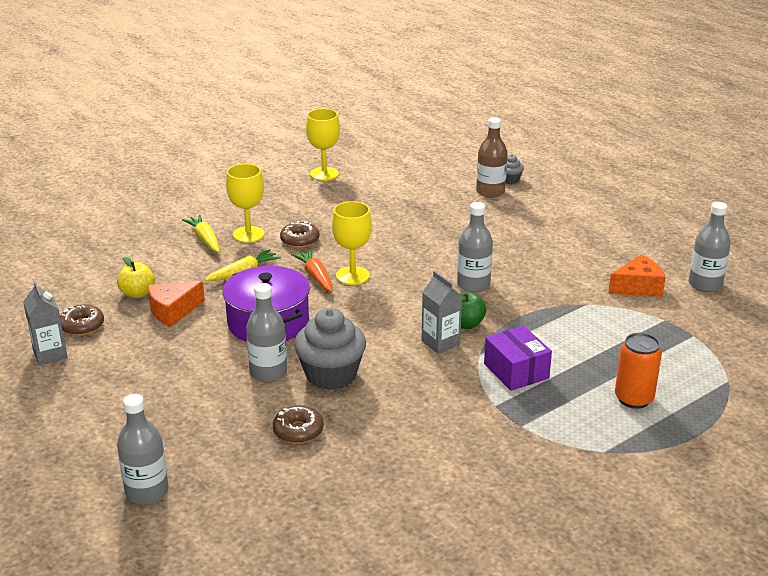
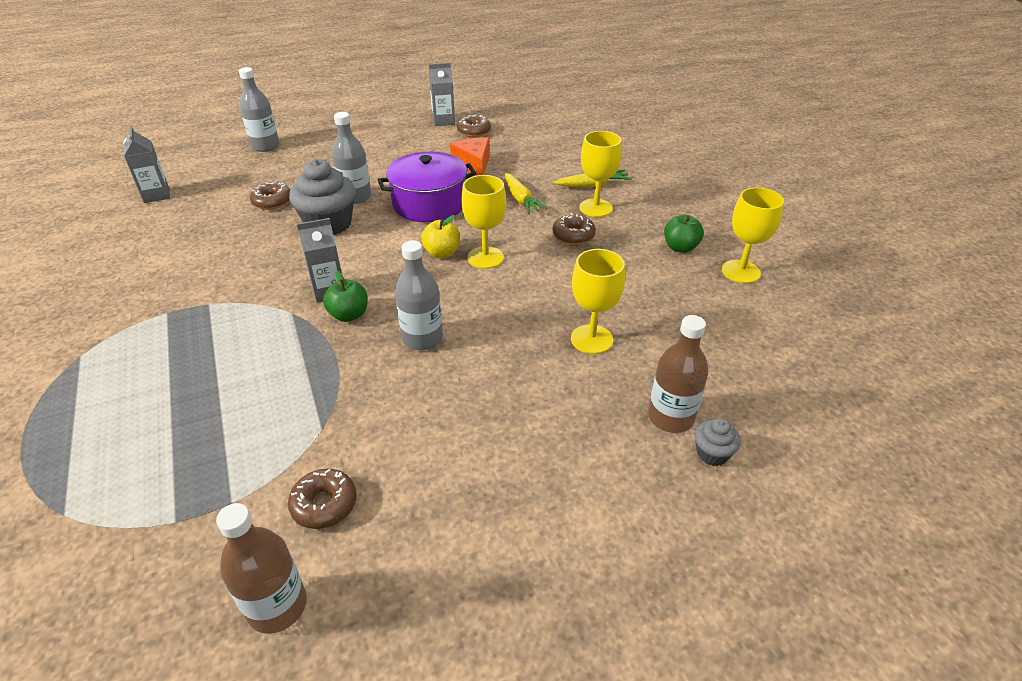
camera: 105 degrees right, 10 degrees up
yellow apple [117,257,155,298] -> yellow apple moved to [421,215,460,258]
orange carrot [291,249,332,292] -> none
purple box [484,326,552,391] -> none
orange cheese [608,254,666,297] -> brown donut [288,469,357,529]
orange can [615,333,662,409] -> none
grey bottle [689,202,731,292] -> brown bottle [216,503,307,634]
none -> grey carton [123,126,170,203]
none -> yellow goblet [571,249,625,354]
none -> green apple [664,215,704,253]

